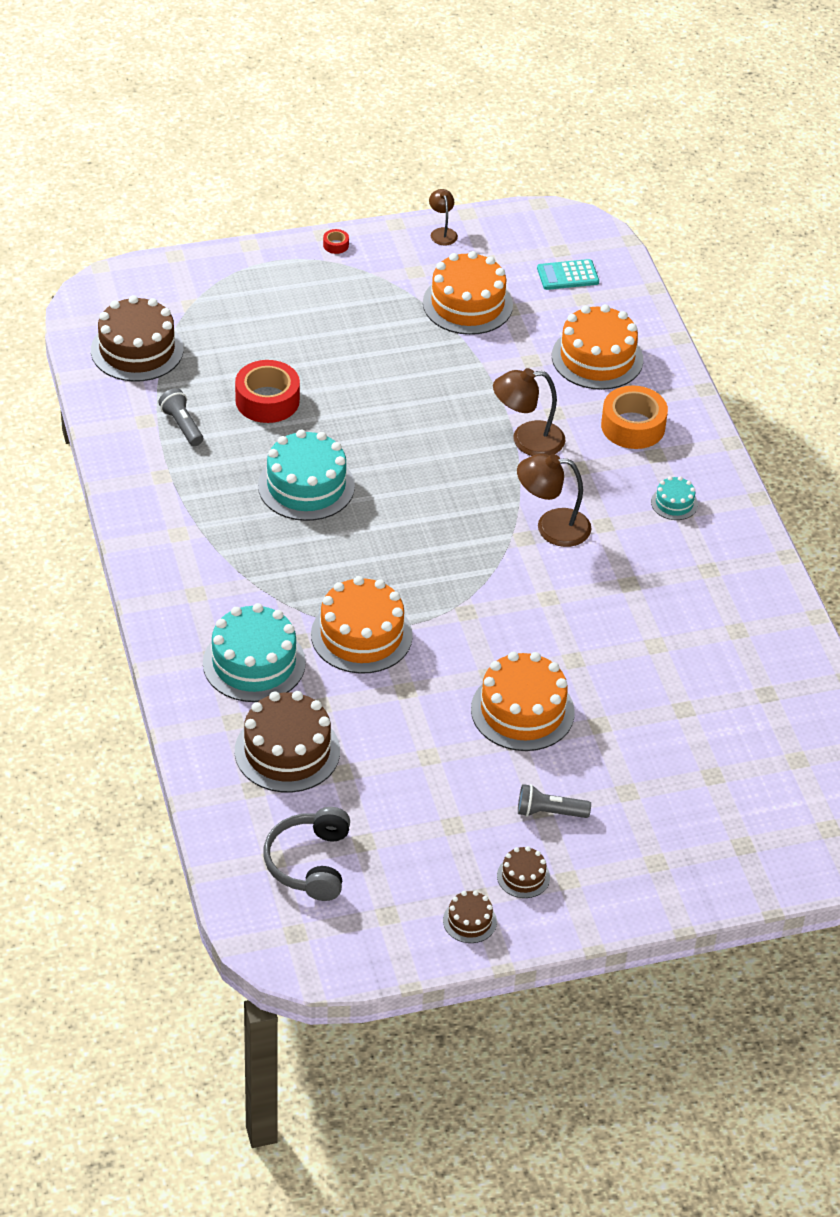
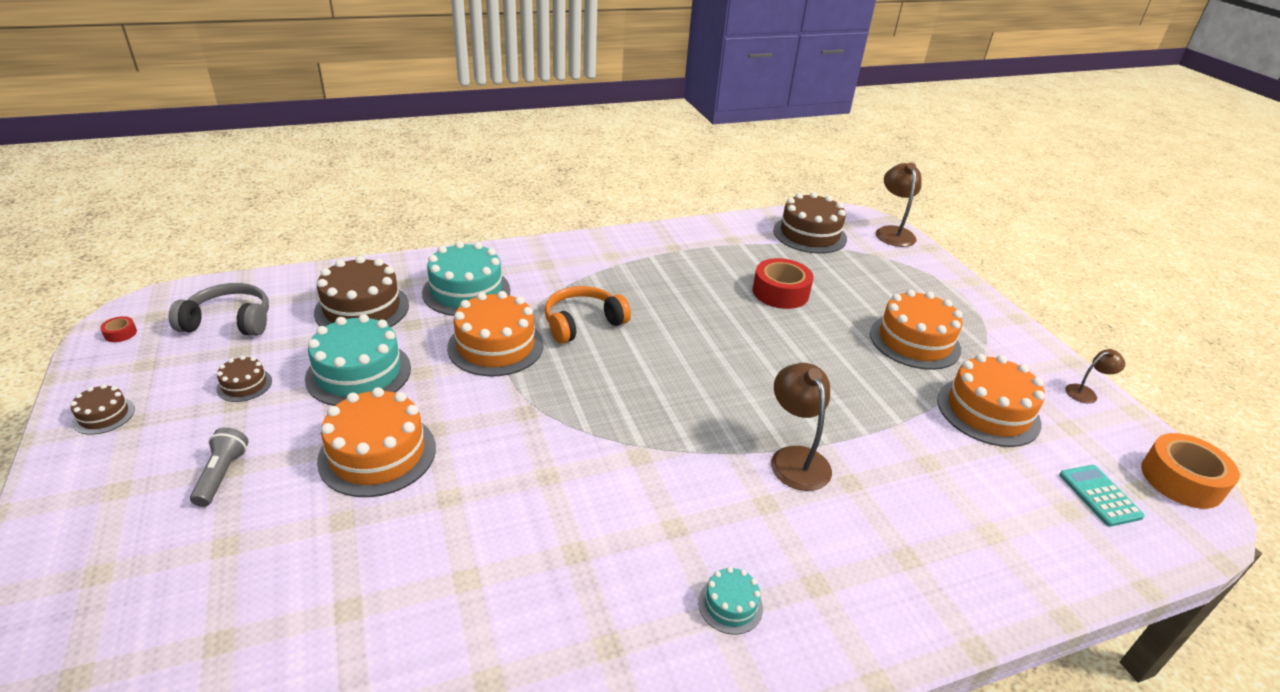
camera: 85 degrees right, 10 degrees down
grey flashlight [158,388,203,446] -> none
turquoise cake [258,430,355,521] -> turquoise cake moved to [305,314,411,406]
red tape [323,229,349,254] -> red tape moved to [100,316,137,342]
brown cake [497,846,550,898] -> brown cake moved to [217,356,272,402]
brown lamp [517,454,591,547] -> brown lamp moved to [876,162,922,247]
orange cake [552,304,643,390] -> orange cake moved to [870,289,963,370]
orange tape [601,386,668,449] -> orange tape moved to [1141,433,1240,509]
none -> orange headphones [545,286,631,344]

